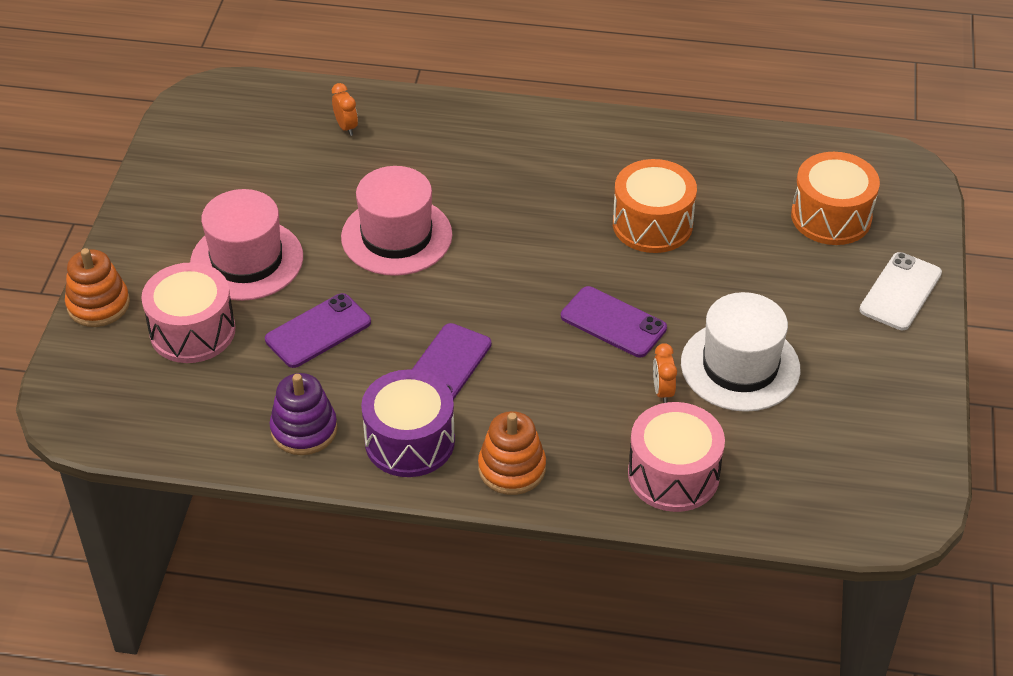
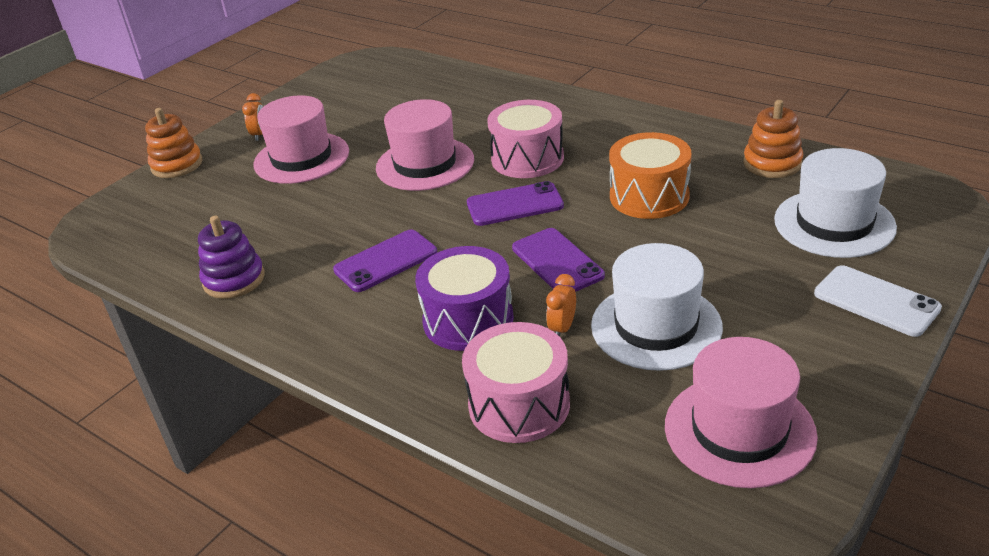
camera: 30 degrees right, 10 degrees down
pink drum [141,262,236,363] -> pink drum moved to [487,100,564,178]
purple phone [265,293,371,368] -> purple phone moved to [467,181,564,226]
orange clock [332,83,358,136] -> orange clock moved to [242,93,263,141]
purple drum [361,369,455,477] -> purple drum moved to [415,246,514,351]
orange stacking toy [478,411,546,495] -> orange stacking toy moved to [743,100,803,178]
orange drum [791,152,880,245] -> white hat [774,148,897,258]
white phone [859,252,942,330] -> white phone turned 75 degrees clockwise [814,265,942,337]
none -> pink hat [665,337,818,488]

